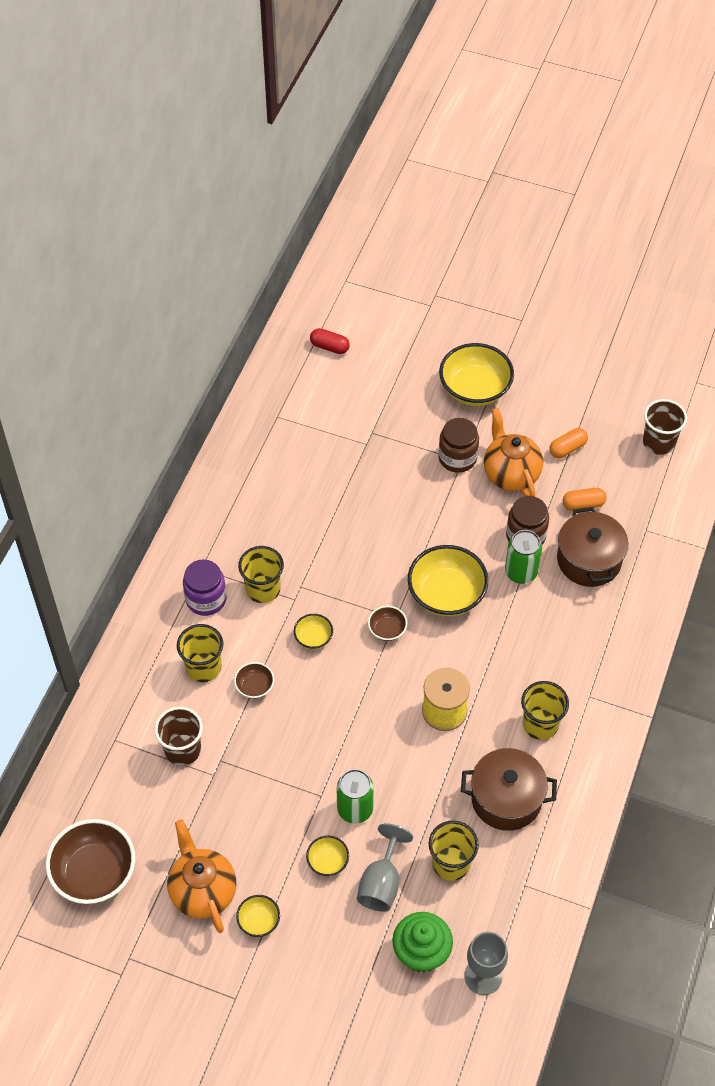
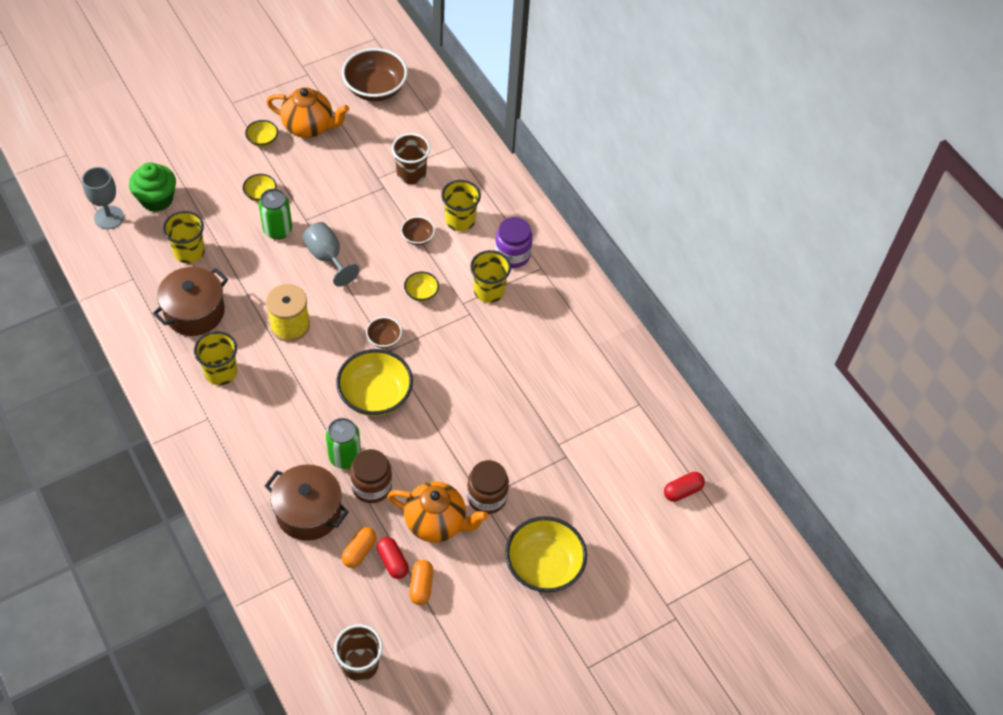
camera: 125 degrees right, 0 degrees up
grey goblet [357,823,413,912] -> grey goblet moved to [303,222,360,287]
none -> red capsule [377,537,409,579]

